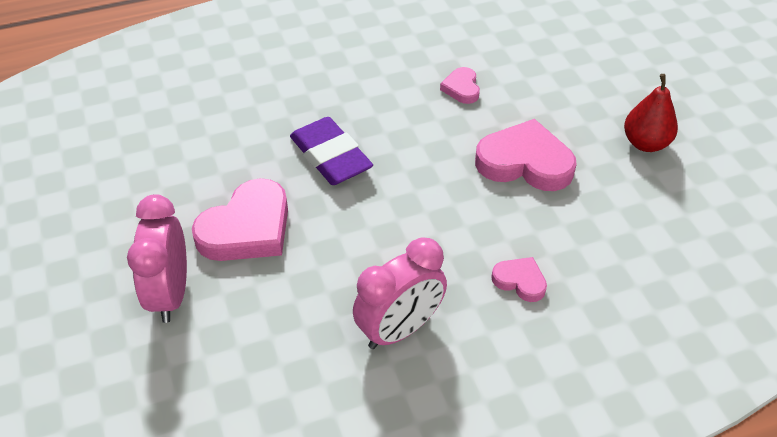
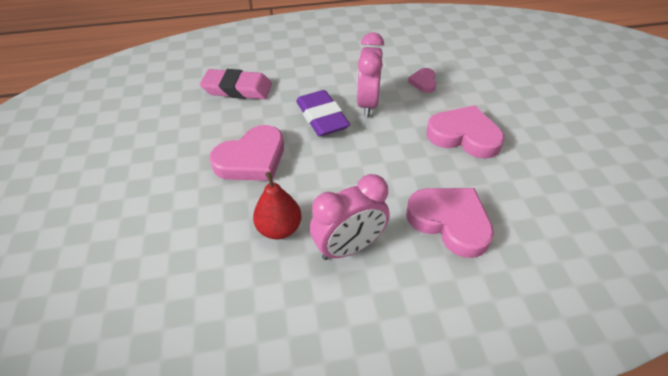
camera: 10 degrees right, 0 degrees up
pink clock [127,194,187,323] -> pink clock moved to [357,32,384,117]
pink heart [491,257,547,302] -> pink heart [406,188,494,258], size x1.96
red pear [624,74,678,152] -> red pear moved to [253,172,302,239]
none -> pink eraser [200,69,272,99]

